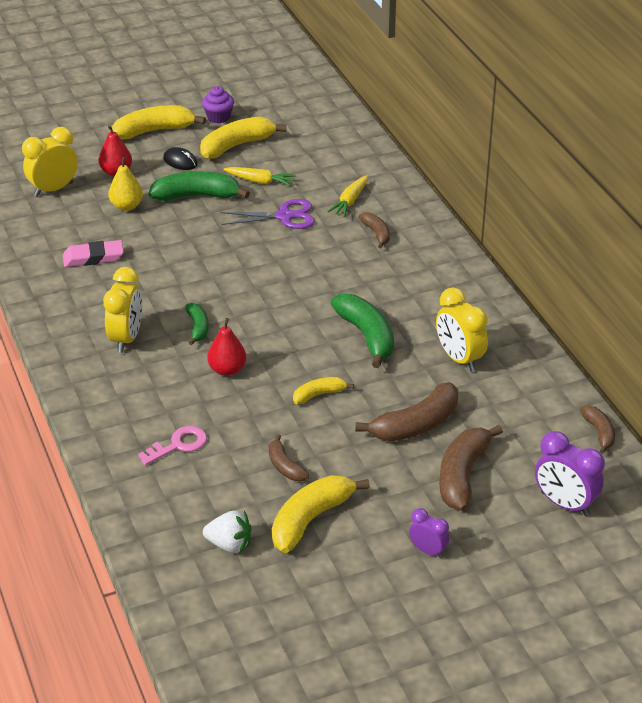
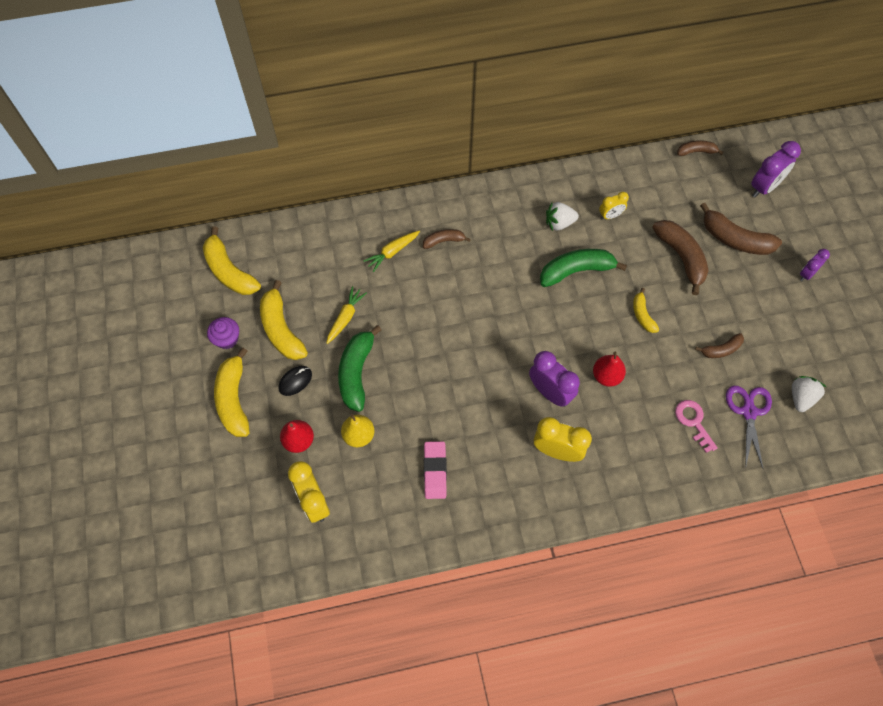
camera: 80 degrees left, 25 degrees up
green banana [185,303,209,345] -> purple clock [529,351,580,407]
purple scissors [221,199,315,229] -> purple scissors moved to [726,386,772,470]
yellow banana [272,475,370,553] -> yellow banana moved to [203,227,261,295]
yellow carrot [327,175,368,217] -> yellow carrot turned 105 degrees clockwise [364,231,420,272]
yellow clock [436,287,488,372] -> yellow clock [599,192,629,220], size x0.58
none -> white strawberry [546,202,579,231]

